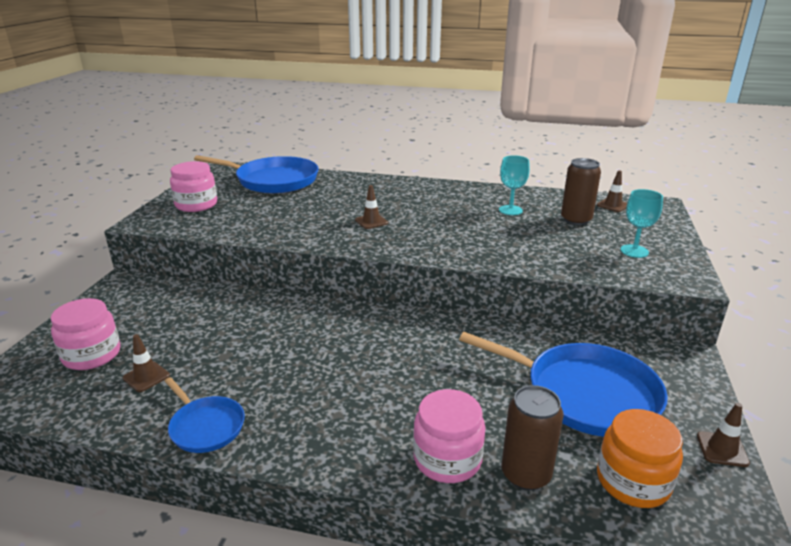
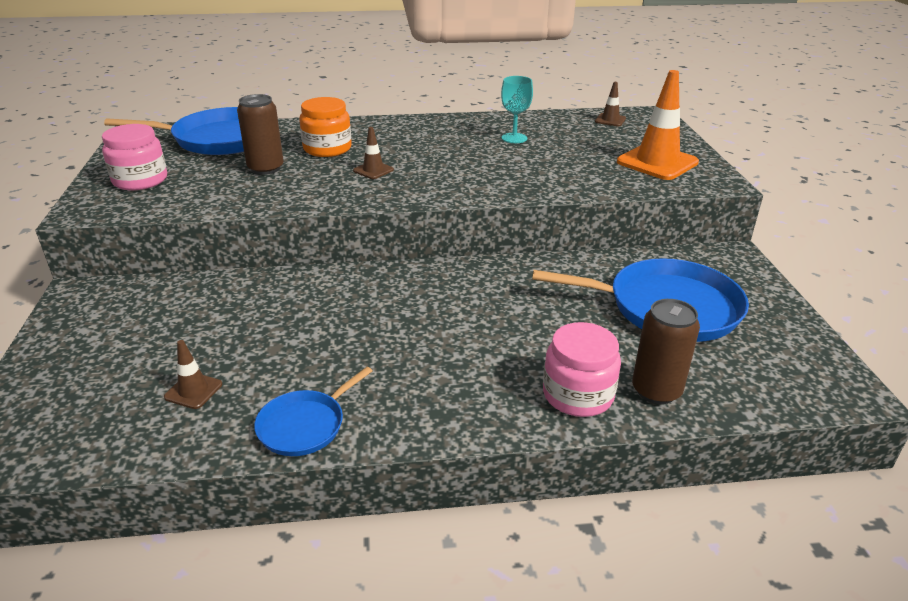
camera: 20 degrees left, 5 degrees up
pink jar [51,298,121,370] -> none
blue pan [164,377,245,453] -> blue pan turned 105 degrees clockwise [254,367,372,456]
brown can [561,158,601,225] -> brown can moved to [237,94,284,175]
orange jar [597,409,683,508] -> orange jar moved to [299,97,352,157]
turquoise goblet [620,189,663,258] -> orange traffic cone [617,70,699,180]
brown traffic cone [697,403,750,467] -> none

